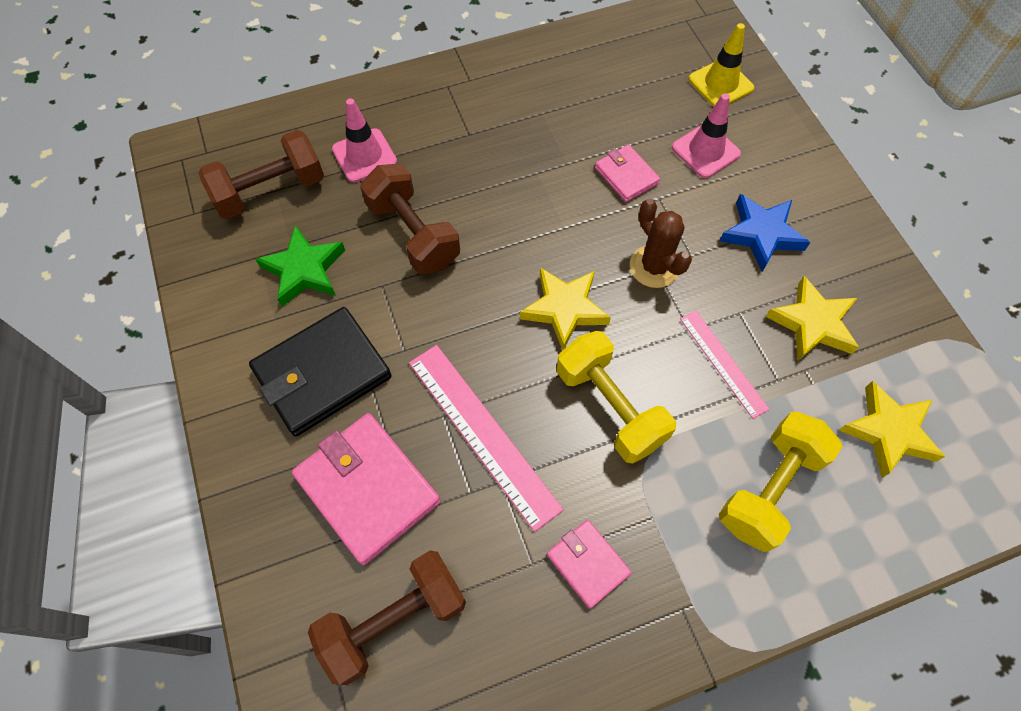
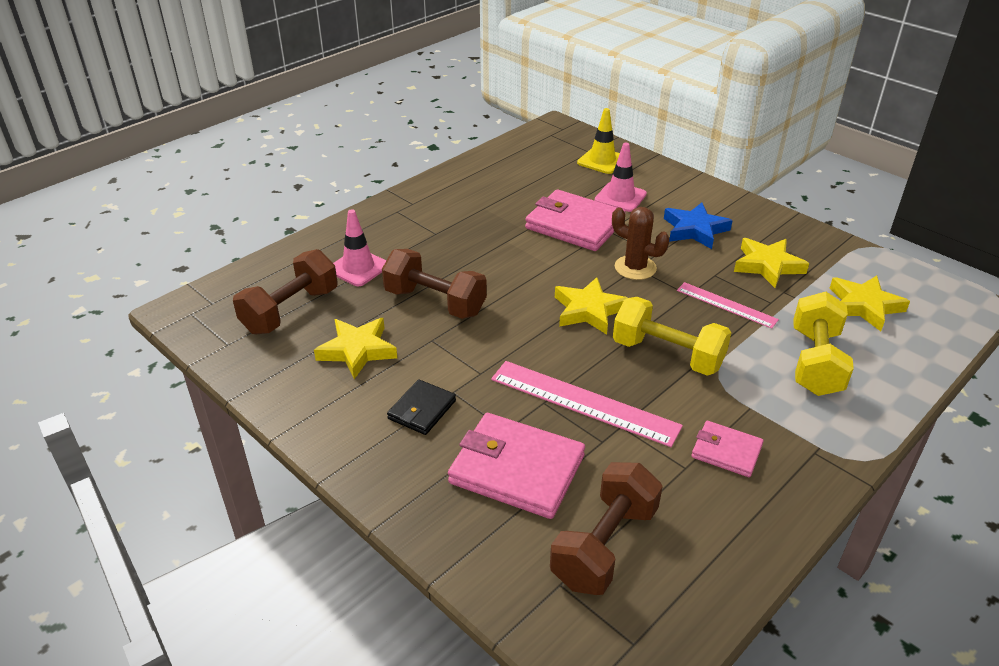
camera: 25 degrees left, 25 degrees down
black wallet [249,307,392,436] -> black wallet [387,379,456,435], size x0.55
green star [255,225,345,307] -> yellow star [314,318,397,379]
pink wallet [595,145,660,202] -> pink wallet [525,189,626,251], size x1.83

